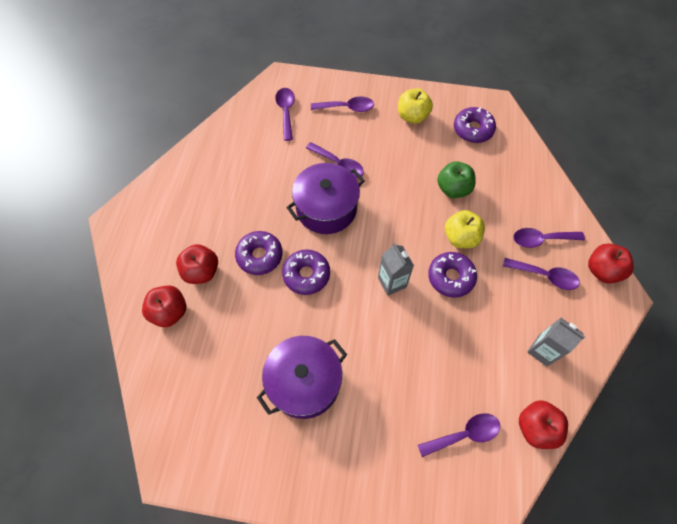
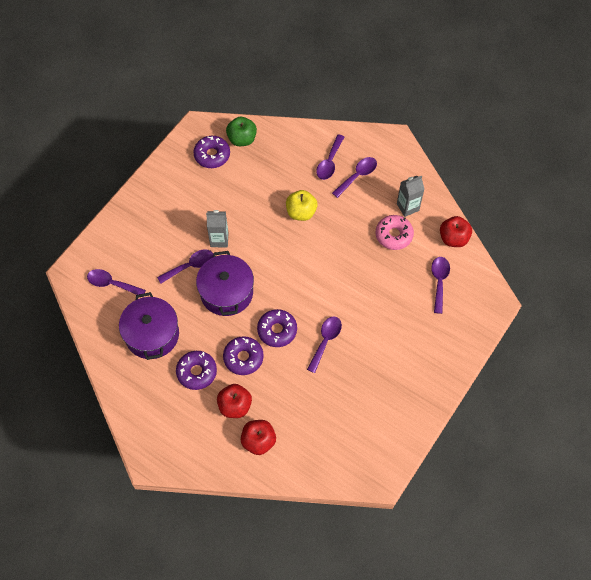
camera: 65 degrees left, 0 degrees up
purple pot [257,336,347,419] -> purple pot moved to [119,292,179,360]
purple spoon [311,96,374,112] -> purple spoon moved to [307,316,342,373]
grey carton [378,243,414,296] -> grey carton moved to [206,210,229,247]
yellow apple [398,88,433,124] -> none
purple donut [428,252,477,298] -> purple donut moved to [176,351,217,390]
green apple [437,161,476,198] -> green apple moved to [226,117,257,146]
red apple [588,244,634,284] -> none
none -> pink donut [375,215,414,250]

